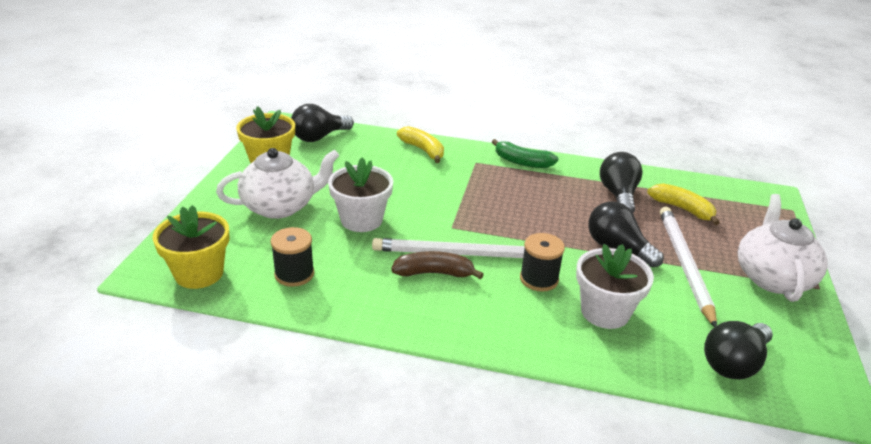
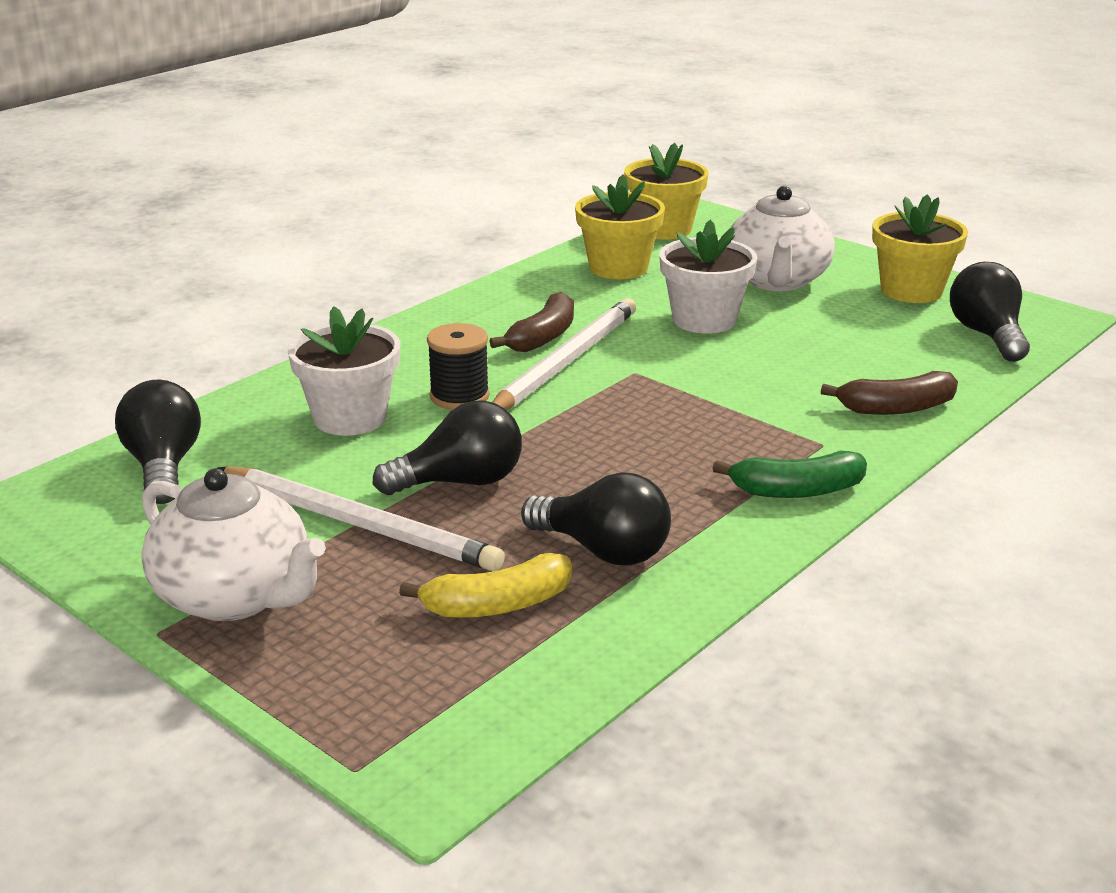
camera: 120 degrees right, 5 degrees down
black spool [271,227,314,287] -> yellow flower pot [575,175,665,279]
yellow banana [397,126,444,163] -> brown banana [821,371,958,415]
green banana [492,139,558,168] -> green banana turned 150 degrees counterclockwise [712,451,867,498]

